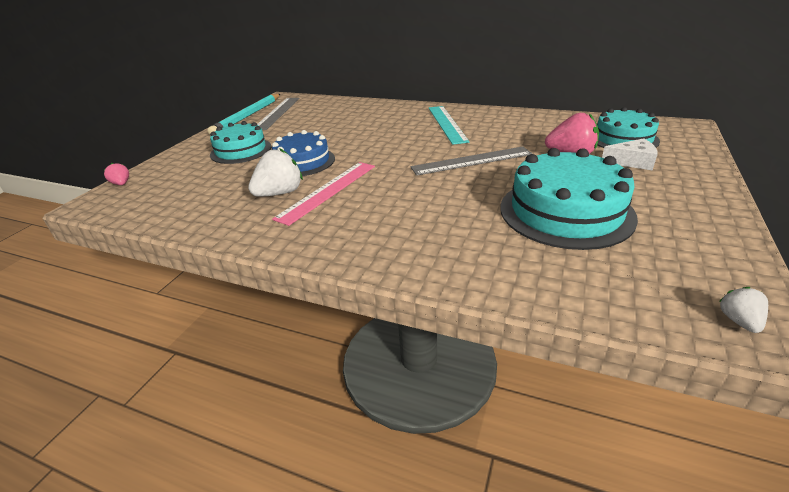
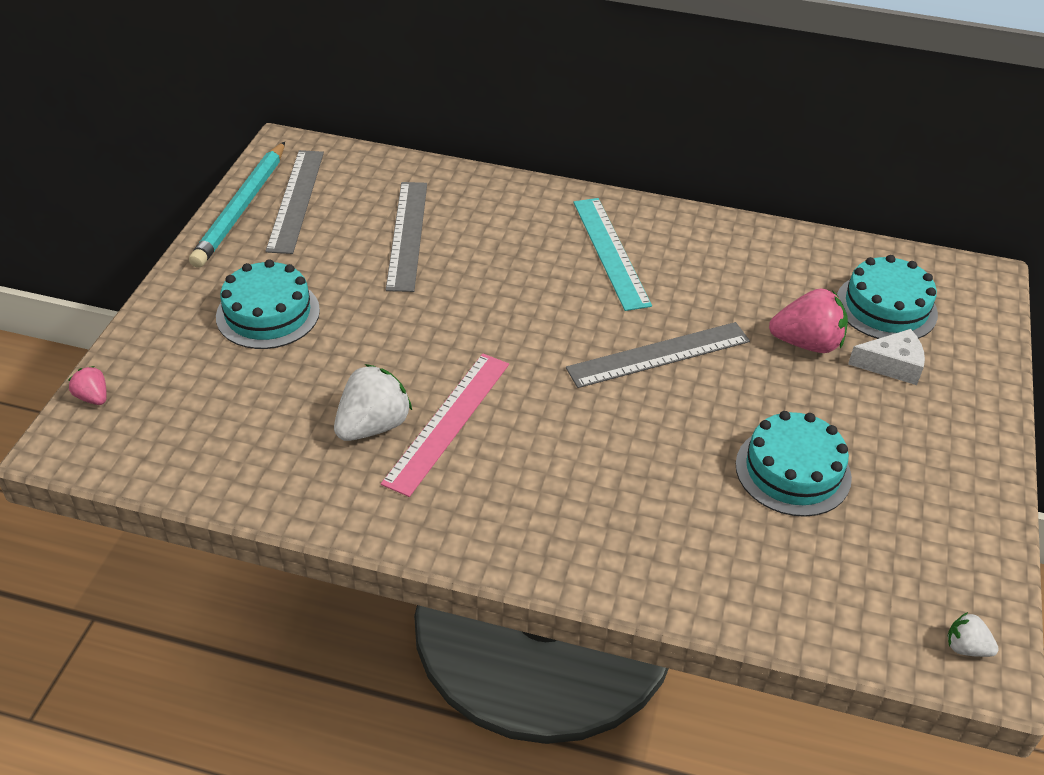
camera: 10 degrees left, 10 degrees up
blue cake [272,130,335,176] -> none
turquoise cake [500,148,638,250] -> turquoise cake [736,411,852,517], size x0.65
white strawberry [719,287,768,333] -> white strawberry turned 60 degrees counterclockwise [948,612,999,657]
none -> grey ruler [386,182,427,292]

